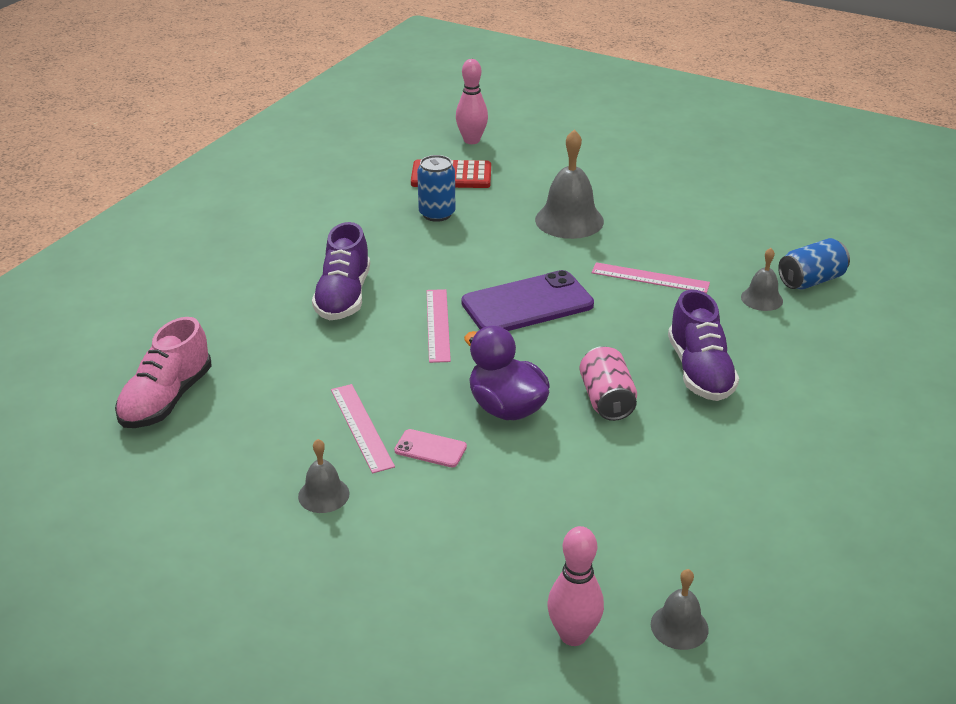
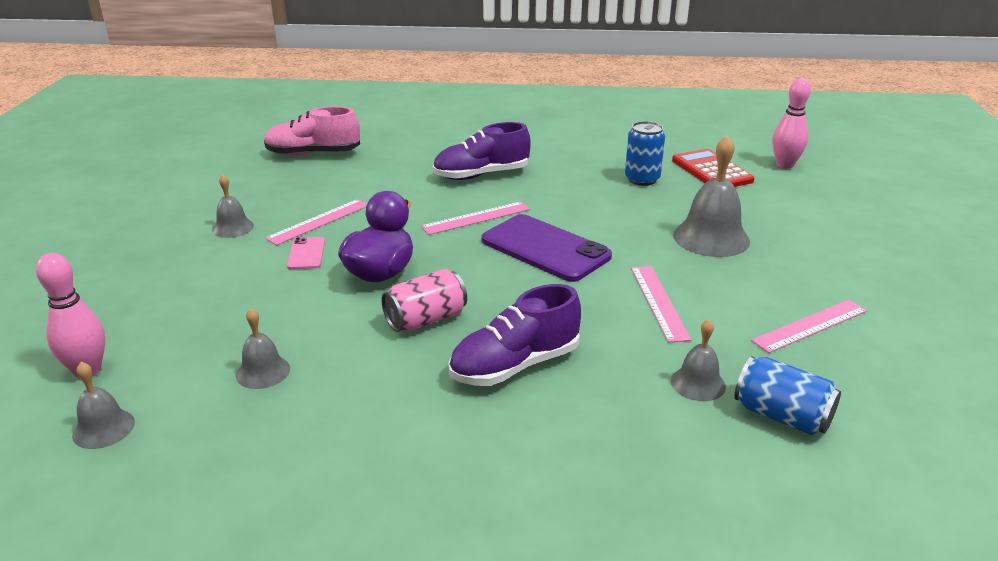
camera: 65 degrees right, 5 degrees down
none -> grey bell [236,308,290,389]
none -> pink ruler [751,300,867,353]

